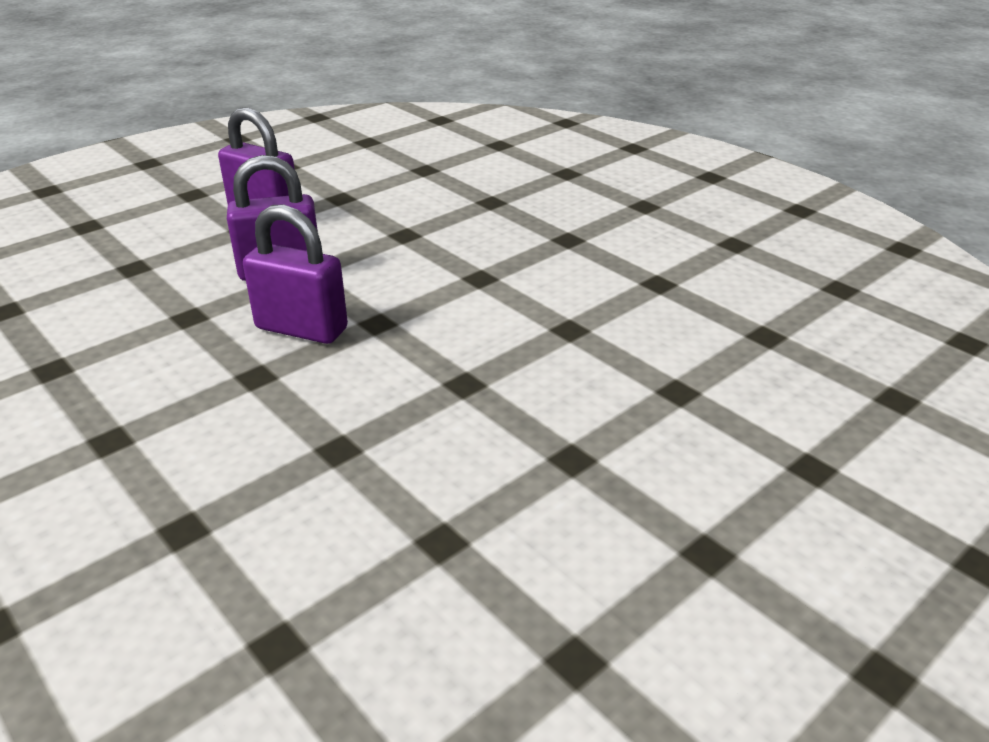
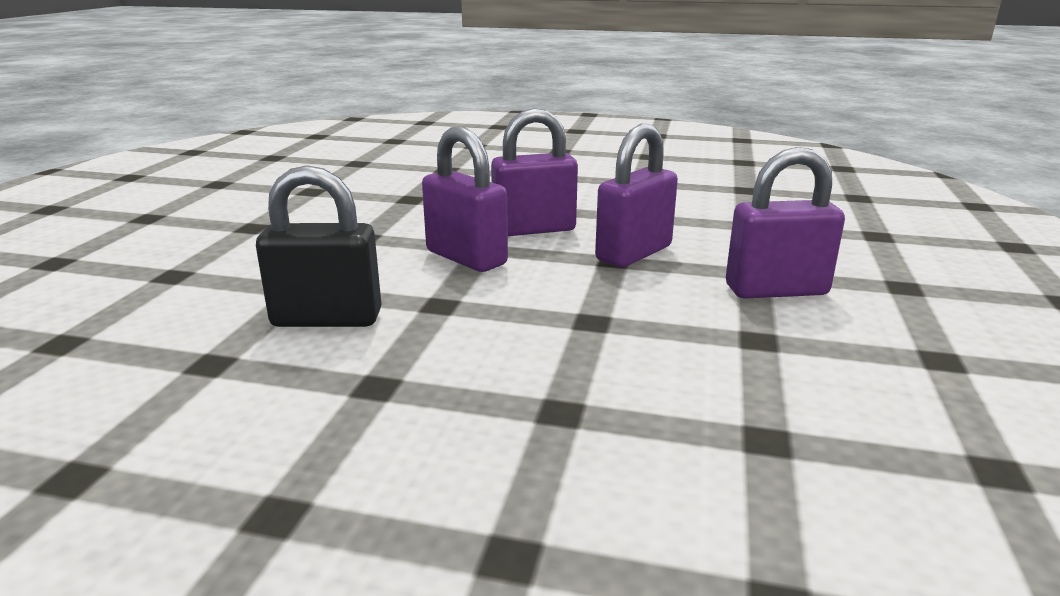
camera: 145 degrees right, 10 degrees down
none -> black padlock [256,165,381,327]
none -> purple padlock [422,126,508,272]

